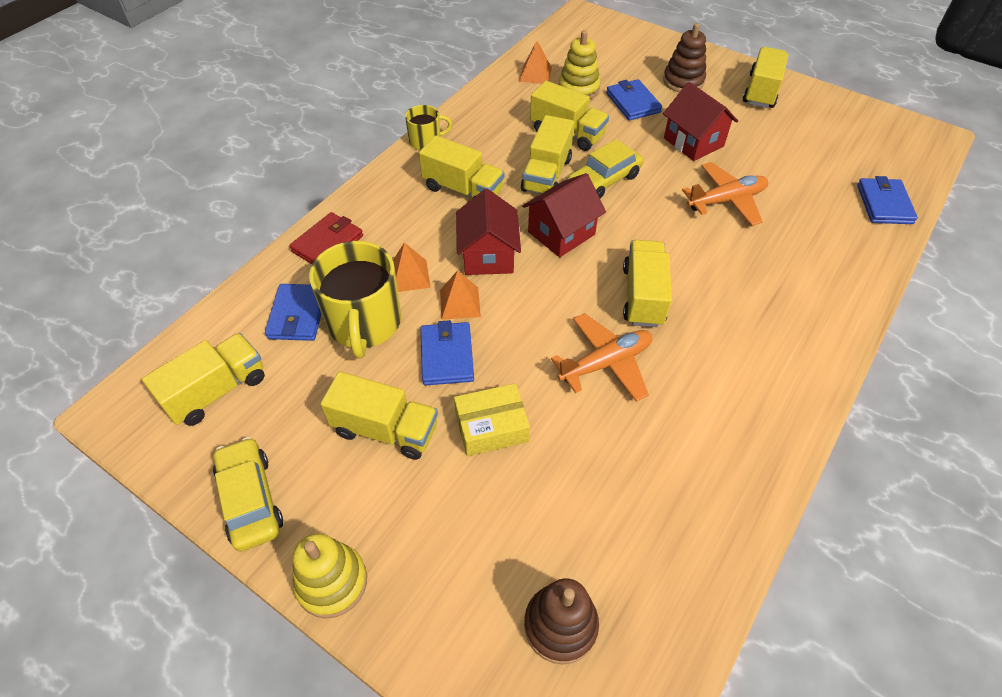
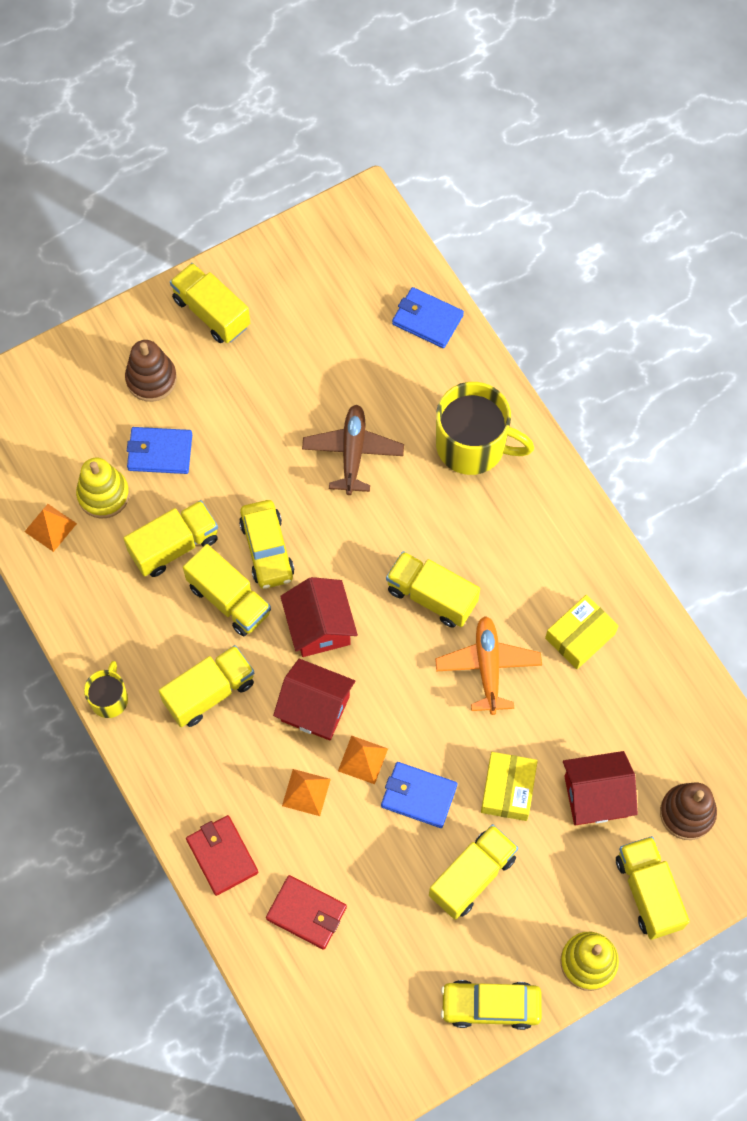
camera: 65 degrees left, 15 degrees up
yellow truck [142,333,265,426] -> yellow truck moved to [616,836,690,940]
blue wallet [265,284,322,341] -> red wallet [266,875,347,950]
yellow mug [309,241,401,359] -> yellow mug moved to [436,382,534,475]
red house [663,82,738,161] -> red house moved to [563,751,638,825]
orange plane [682,162,768,226] -> brown plane [302,405,404,495]
none -> yellow box [545,595,619,669]

